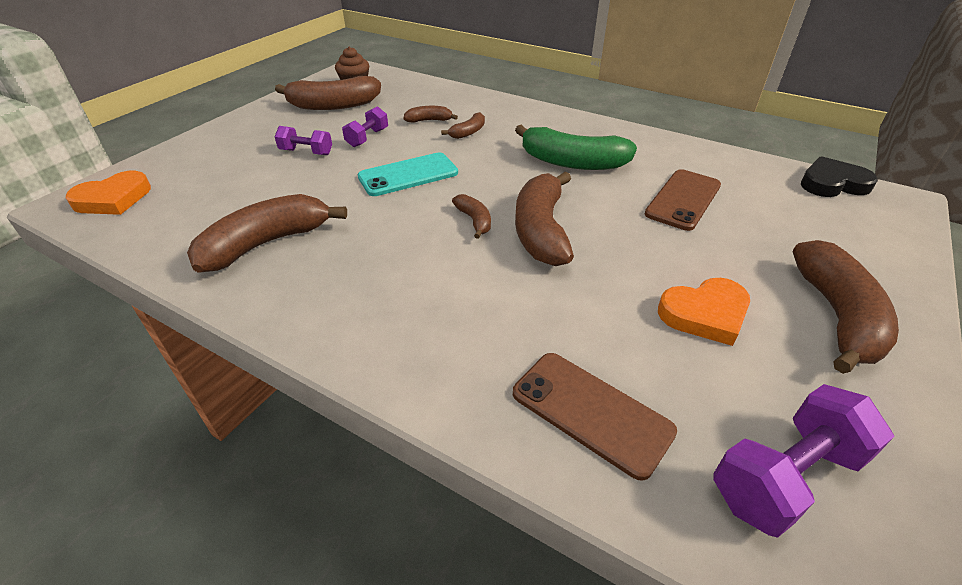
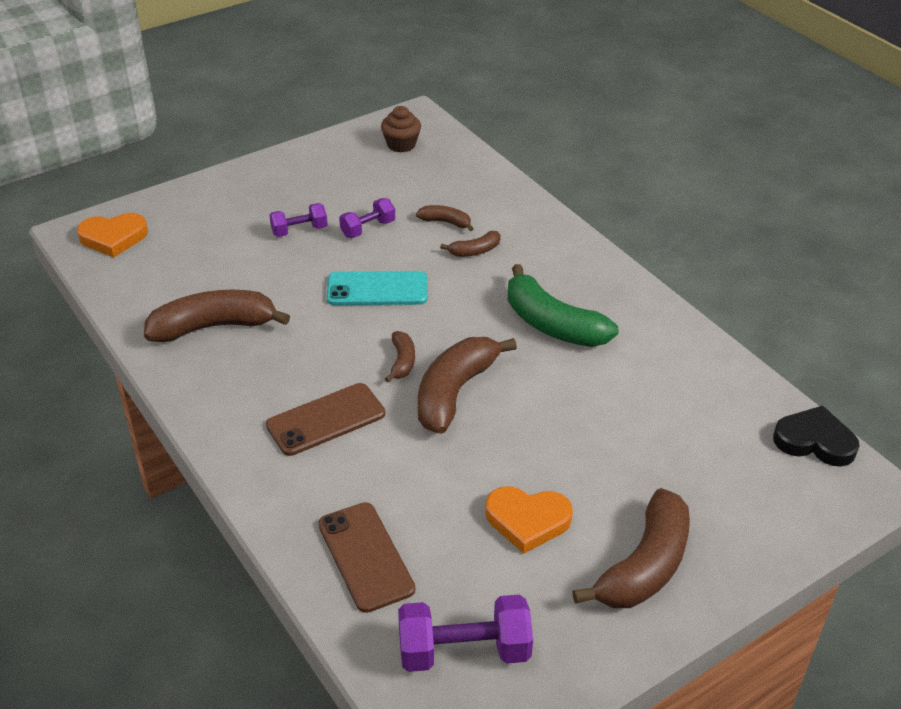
camera: 25 degrees right, 0 degrees up
brown banana [275,76,381,110] -> none
purple dumbbell [275,126,332,155] -> purple dumbbell turned 60 degrees counterclockwise [269,203,328,237]
brown phone [645,169,721,231] -> brown phone moved to [266,383,385,456]

